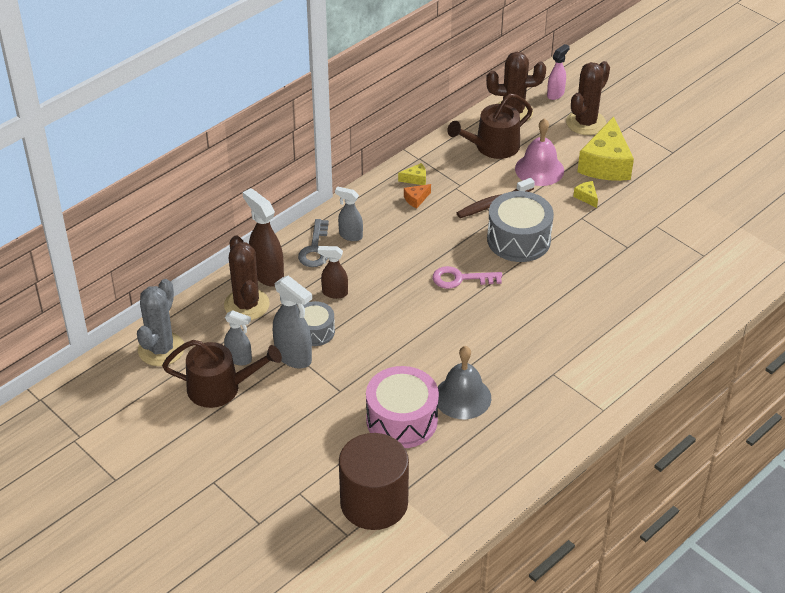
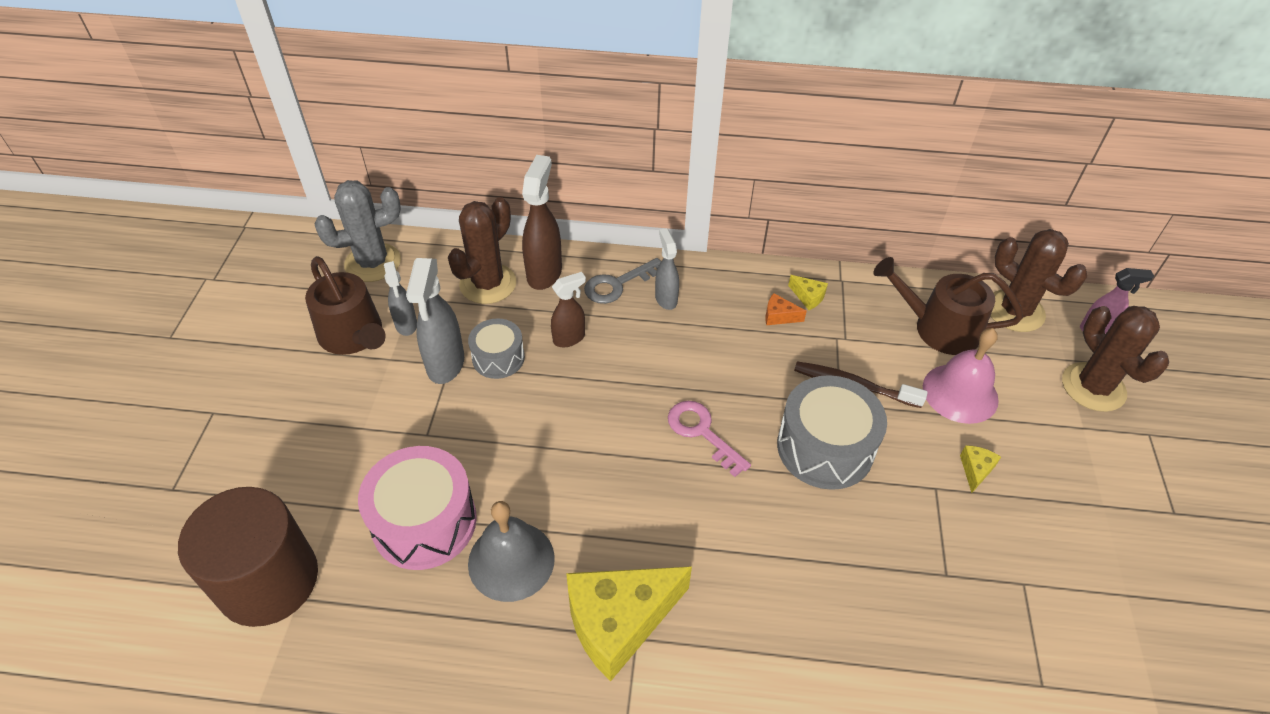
camera: 50 degrees right, 5 degrees up
brown spray bottle [318,246,348,299] -> brown spray bottle turned 90 degrees clockwise [551,272,586,347]
brown cactus [566,61,610,135] -> brown cactus turned 75 degrees clockwise [1062,306,1169,412]
yellow cheese [577,117,634,181] -> yellow cheese moved to [566,566,692,681]

